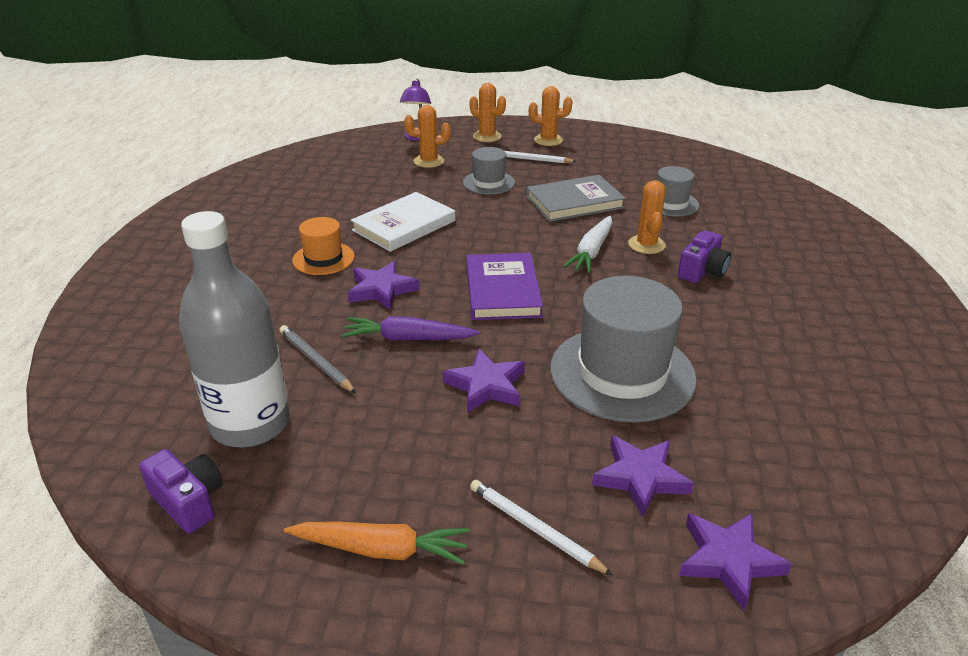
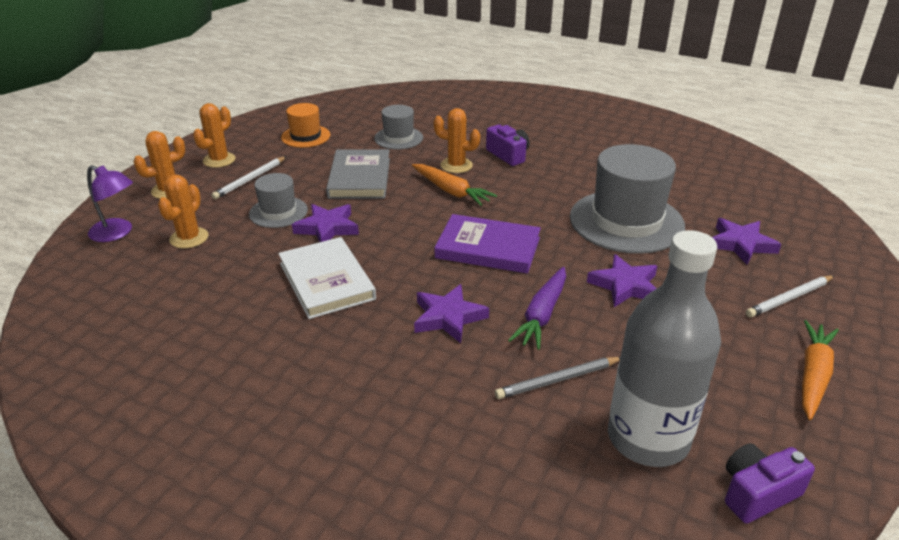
camera: 70 degrees left, 0 degrees up
orange hat [292,217,355,275] -> orange hat moved to [281,103,330,148]
white carrot [563,216,612,273] -> orange carrot [412,164,497,206]
purple star [679,513,792,611] -> purple star moved to [292,204,359,242]

